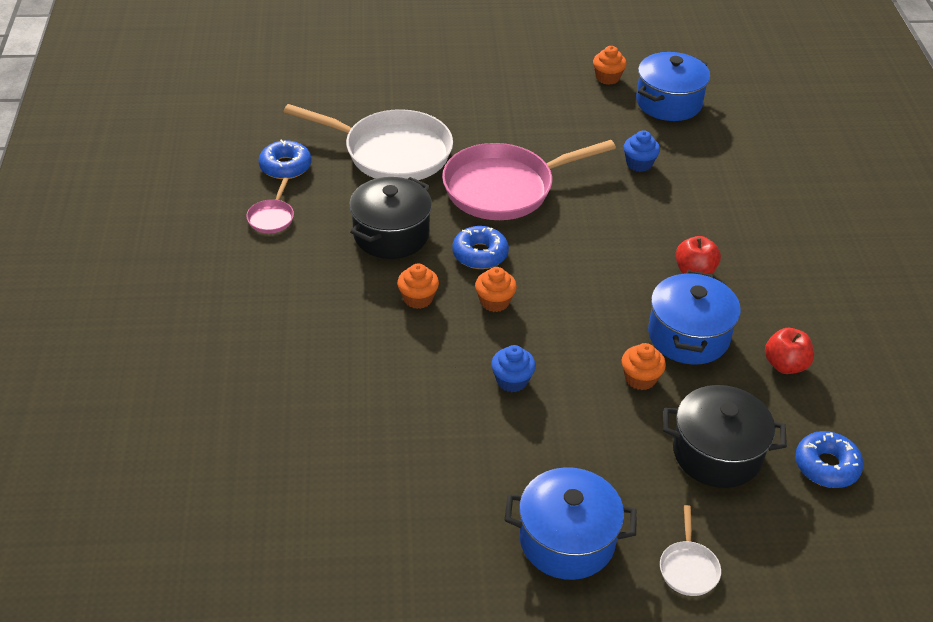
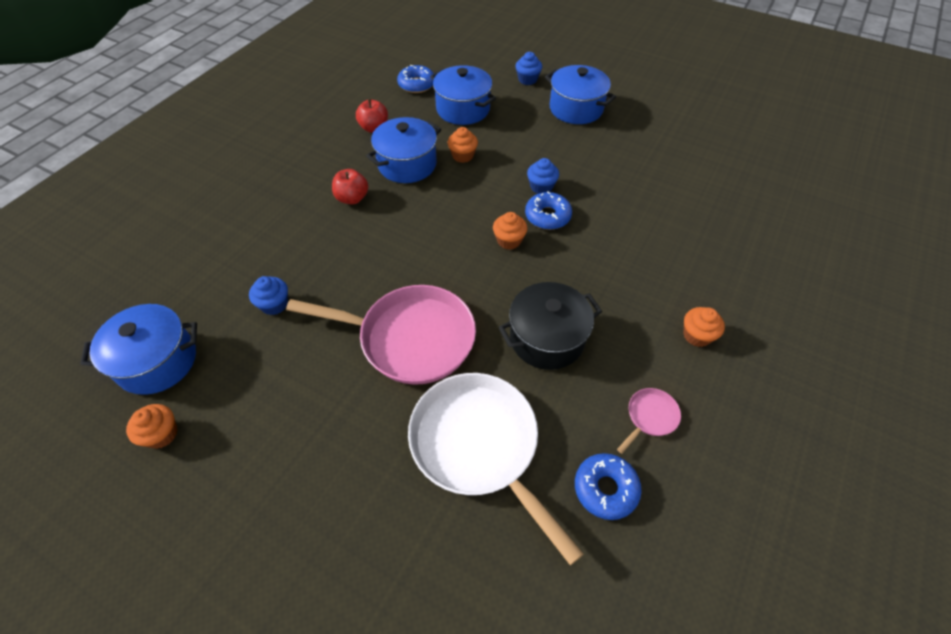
camera: 145 degrees left, 10 degrees up
orange cupcake [397,263,439,309] -> orange cupcake moved to [683,307,725,347]
blue donut [453,226,509,269] -> blue donut moved to [525,191,572,230]
white pan [660,505,721,596] -> blue cupcake [516,52,542,85]
black pot [663,385,787,488] -> blue pot [431,65,496,125]

